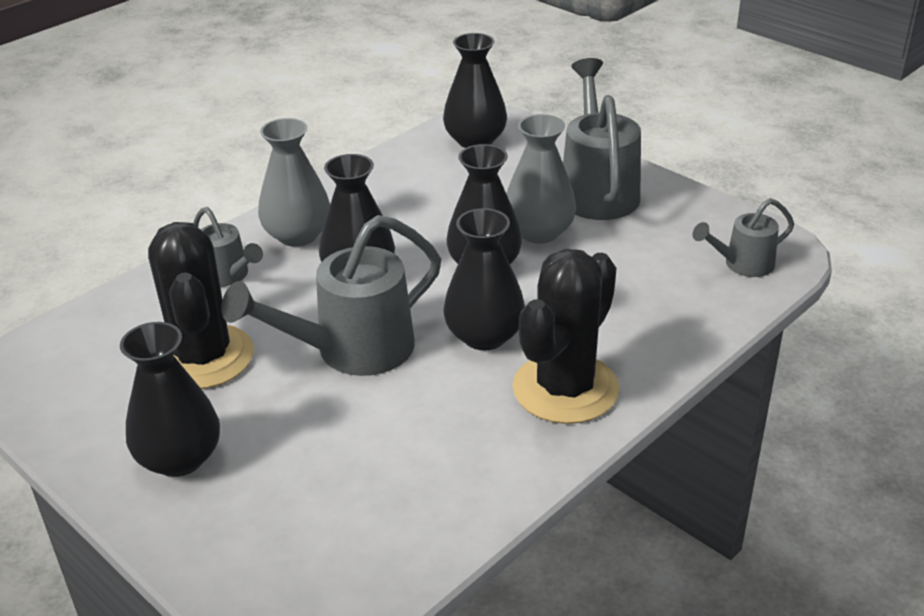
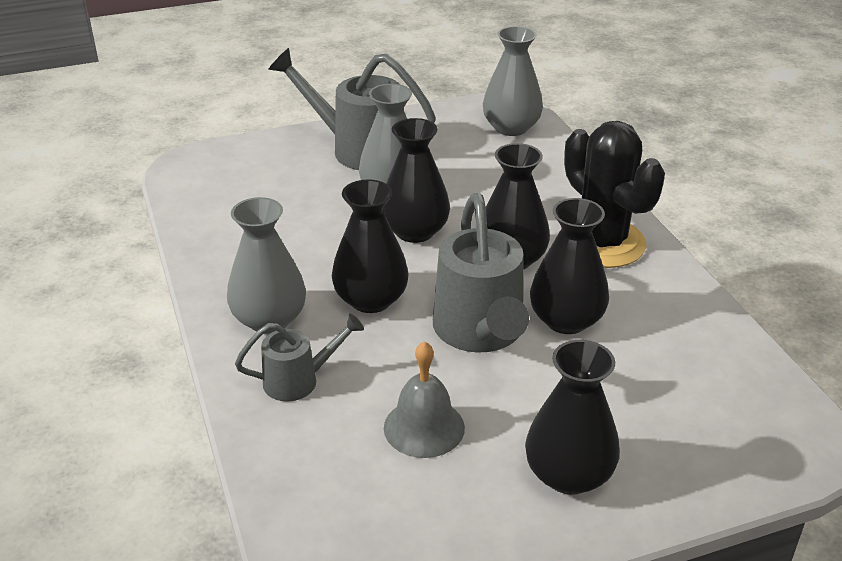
camera: 65 degrees left, 0 degrees up
black cactus [148,222,254,389] -> grey bell [384,341,465,458]
black vase [443,33,507,148] -> black vase moved to [530,198,609,334]
grey watering can [693,198,794,277] -> grey vase [483,26,543,136]

